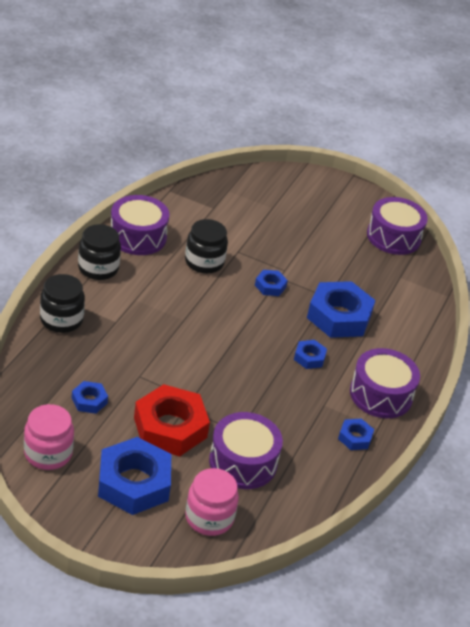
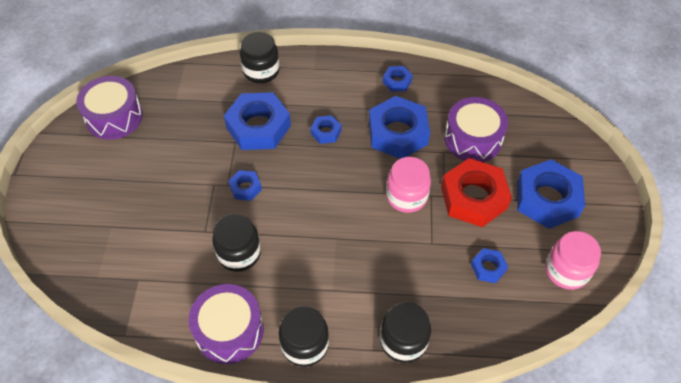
camera: 105 degrees left, 15 degrees up
pink jar [185,468,239,536] -> pink jar moved to [386,157,431,213]
purple drum [350,348,420,418] -> none
none -> black jar [240,32,280,83]
none -> blue nut [369,96,430,159]

